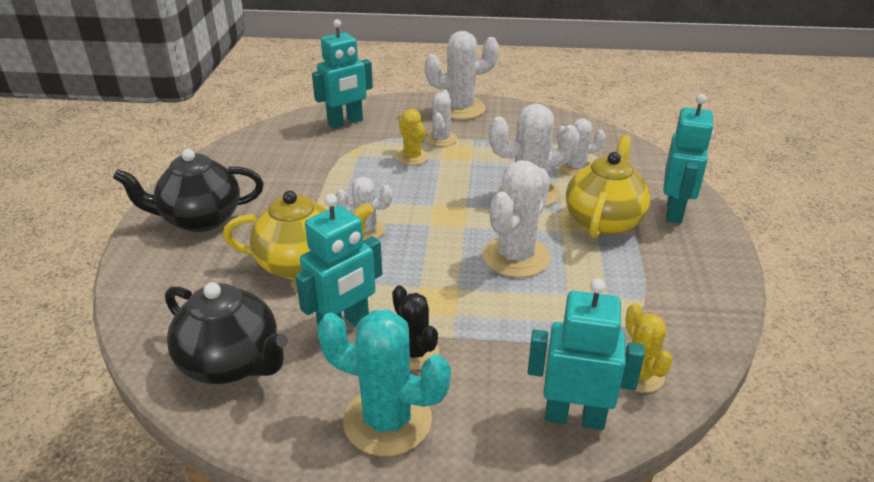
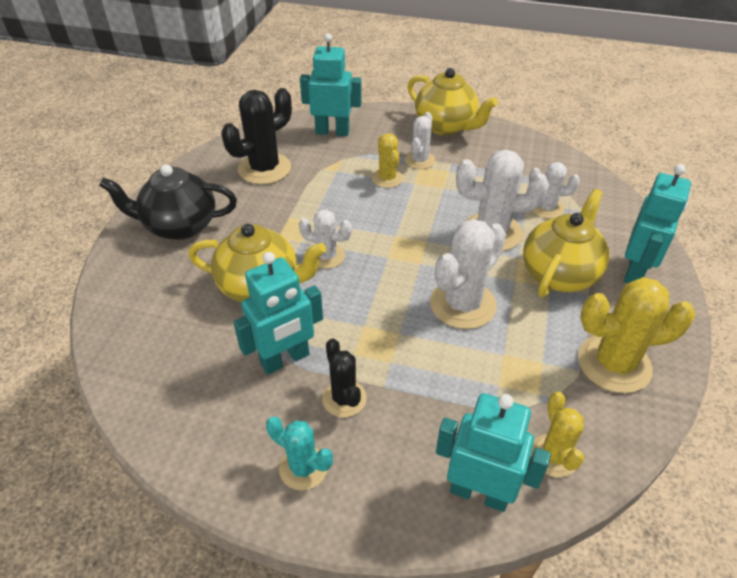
camera: 10 degrees right, 10 degrees up
black teapot [165,282,288,384] -> none
turquoise robot [312,19,373,129] -> turquoise robot turned 150 degrees counterclockwise [300,33,362,136]
turquoise cactus [317,310,451,456] -> turquoise cactus [266,417,333,490], size x0.59
white cactus [425,31,499,120] -> yellow teapot [408,68,498,136]
none -> black cactus [222,88,292,184]
none -> yellow cactus [578,277,695,393]

